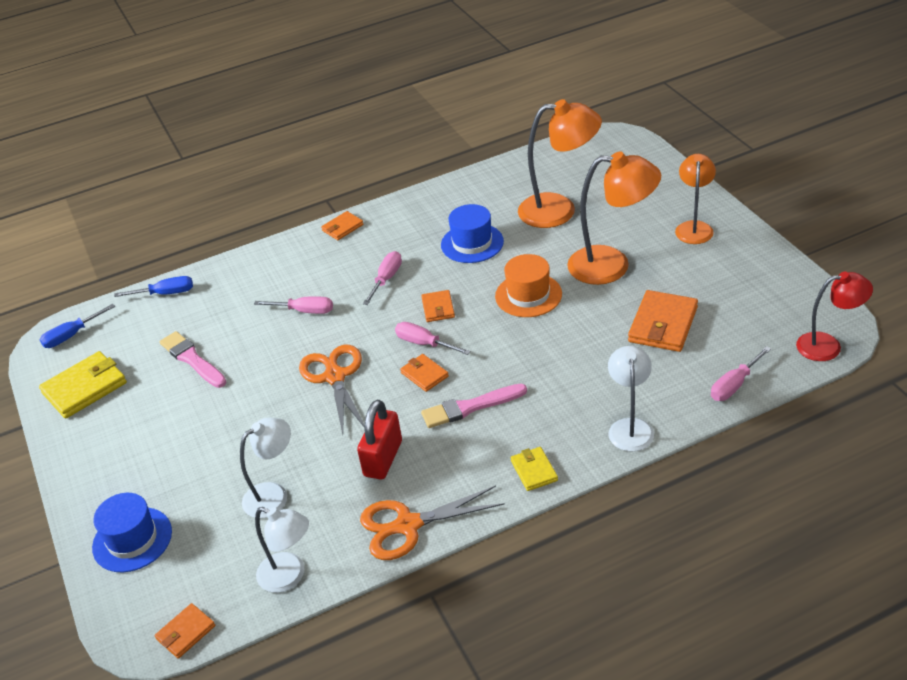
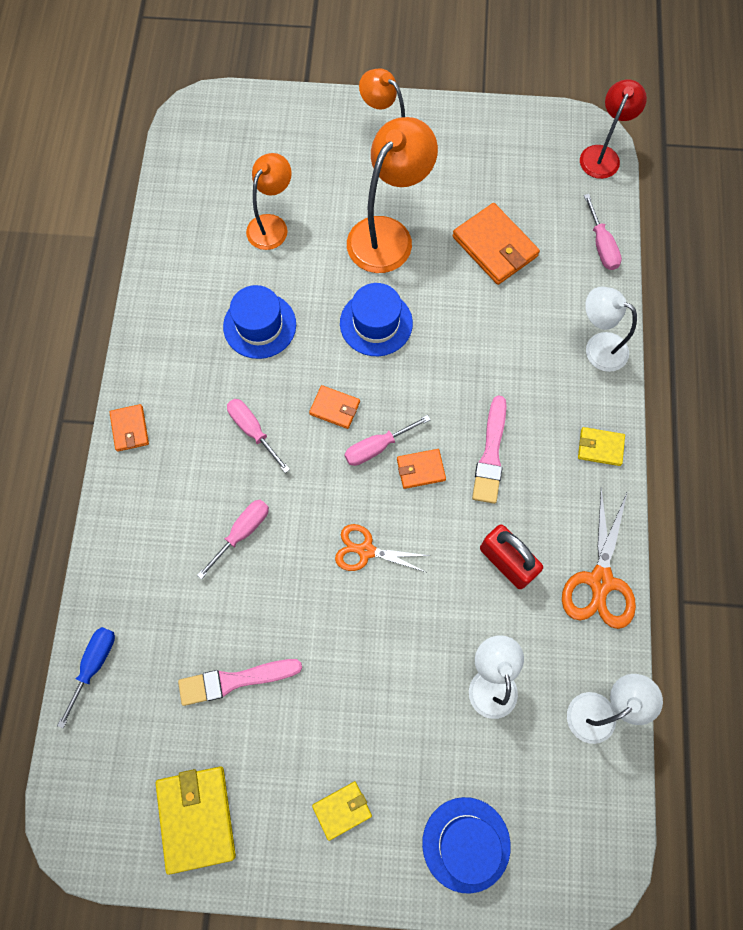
camera: 65 degrees left, 30 degrees up
blue screwdriver [40,304,115,348] -> none
orange wallet [155,603,215,659] -> none
orange scissors [299,345,365,434] -> orange scissors [335,524,430,572], size x0.66
orange hat [495,254,562,317] -> blue hat [340,283,413,356]
orange lamp [518,99,602,228] -> orange lamp [246,153,292,250], size x0.63
none -> yellow wallet [312,781,372,841]

